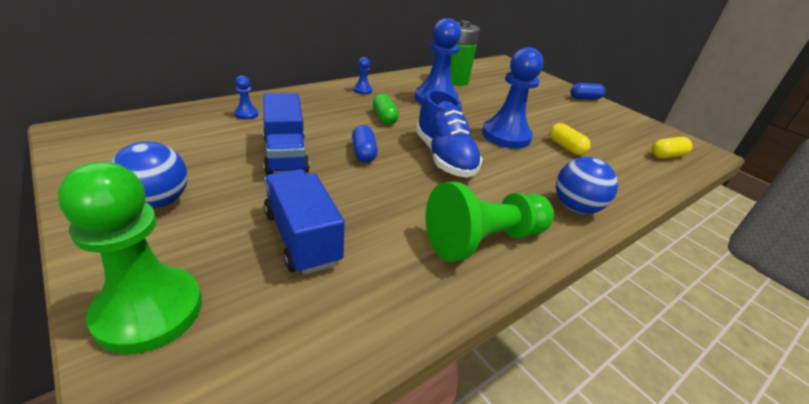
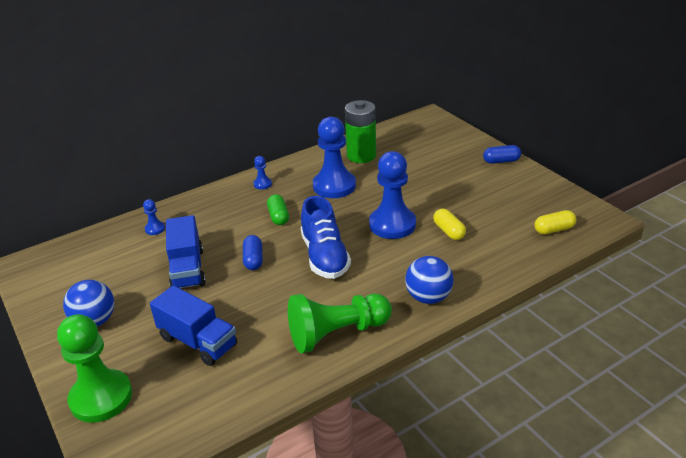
camera: 10 degrees right, 0 degrees up
blue truck [264,169,345,275] -> blue truck turned 150 degrees clockwise [150,285,237,366]

